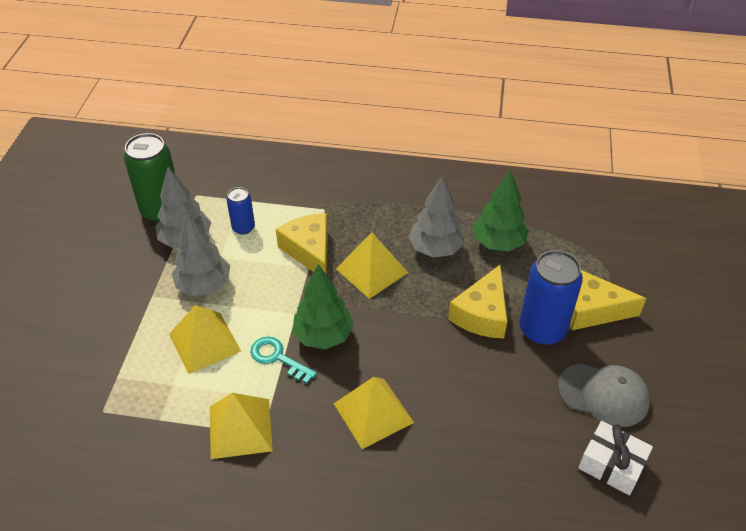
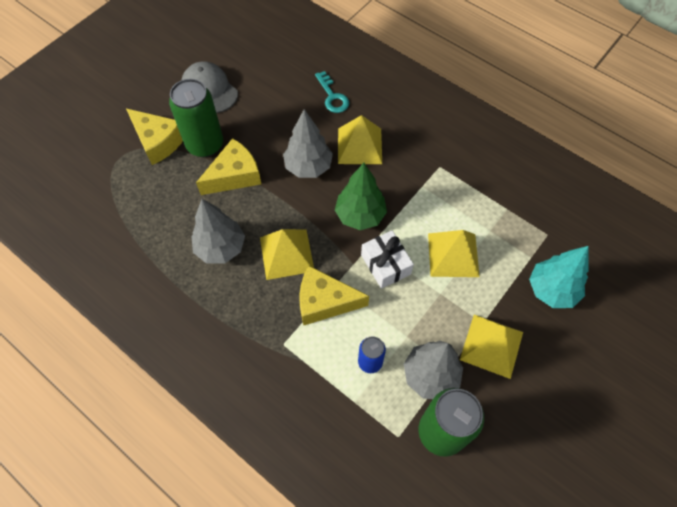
camera: 150 degrees left, 15 degrees up
grey tree [172,213,230,296] -> grey tree moved to [283,109,333,178]
yellow pyramid [210,393,273,459] -> yellow pyramid moved to [460,315,523,379]
turquoise key [250,336,317,384] -> turquoise key moved to [315,71,349,113]
yellow cheese [276,213,328,275] -> yellow cheese turned 90 degrees clockwise [299,266,369,325]
green tree [473,170,529,251] -> none
blue can [519,250,583,345] -> green can [169,79,223,157]
white gift [578,421,653,495] -> white gift moved to [361,231,414,289]
none -> turquoise tree [529,246,589,308]

